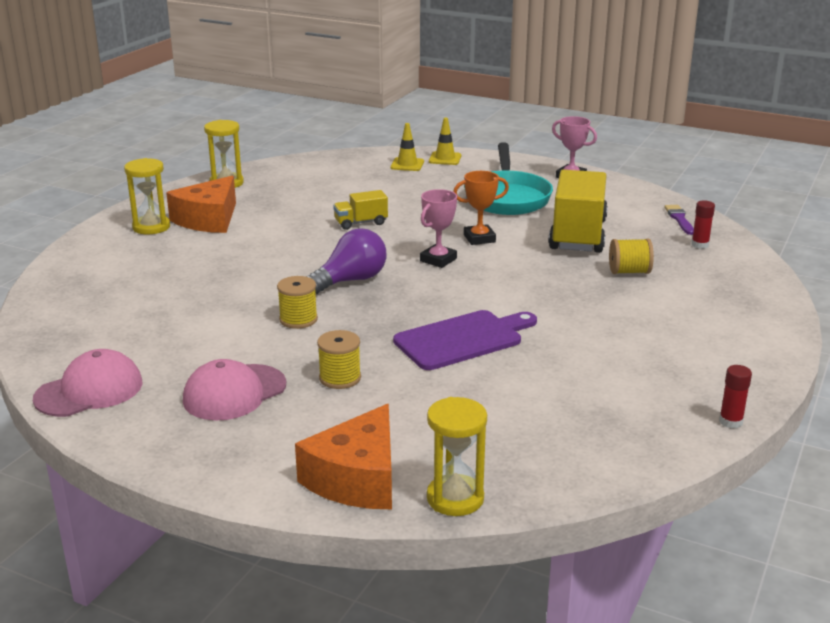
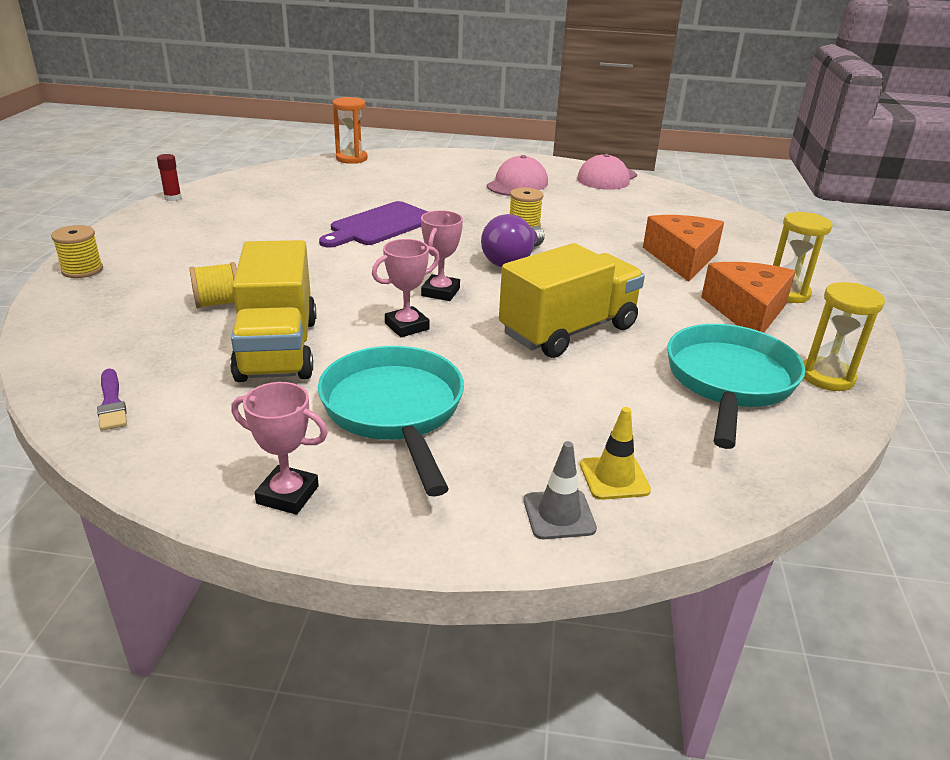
camera: 160 degrees right, 5 degrees up
orange cheese [295,404,392,509] -> orange cheese moved to [643,215,724,282]
yellow spool [317,330,361,389] -> yellow spool moved to [51,225,103,278]
yellow truck [333,190,388,230] -> yellow truck [499,243,645,358], size x2.10
yellow hourglass [427,397,487,516] -> orange hourglass [333,97,368,164]
yellow traffic cone [429,118,461,165] -> grey traffic cone [524,441,597,539]
orange trophy [453,171,509,245] -> pink trophy [372,239,440,337]
red glue stick [691,200,715,249] -> none
none -> turquoise pan [667,324,805,449]

